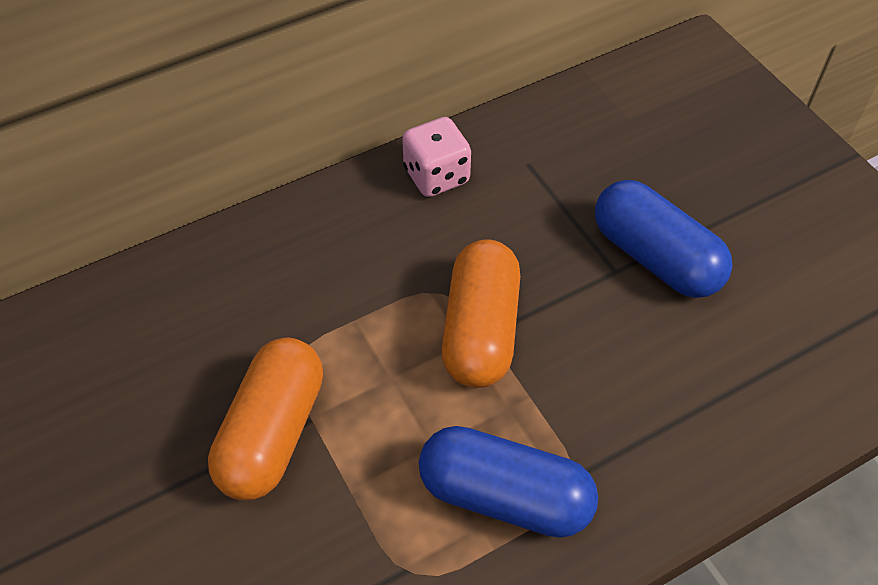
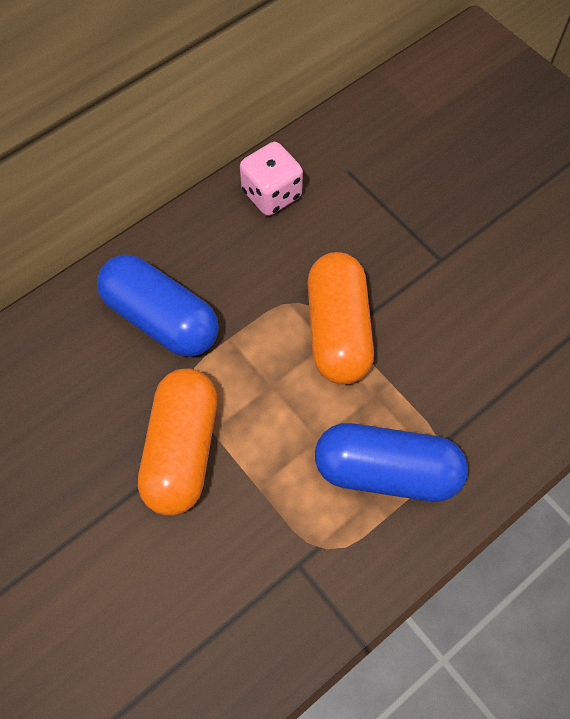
camera: 10 degrees left, 10 degrees up
blue capsule [595,180,733,298] -> blue capsule moved to [97,254,219,357]

